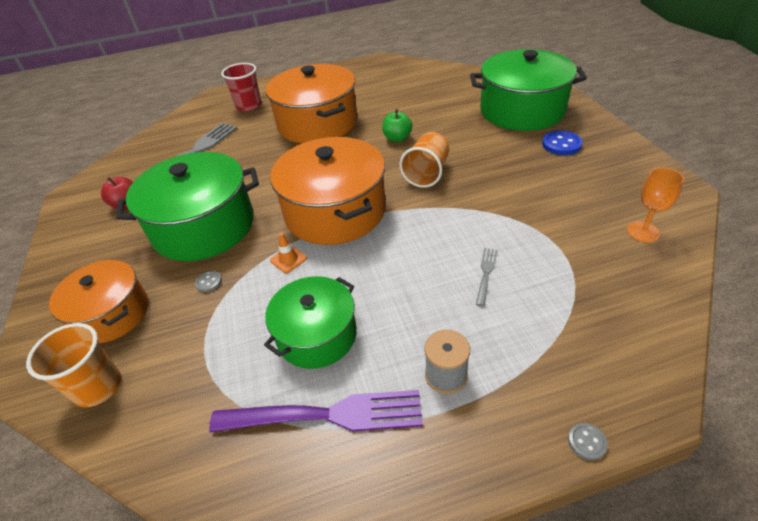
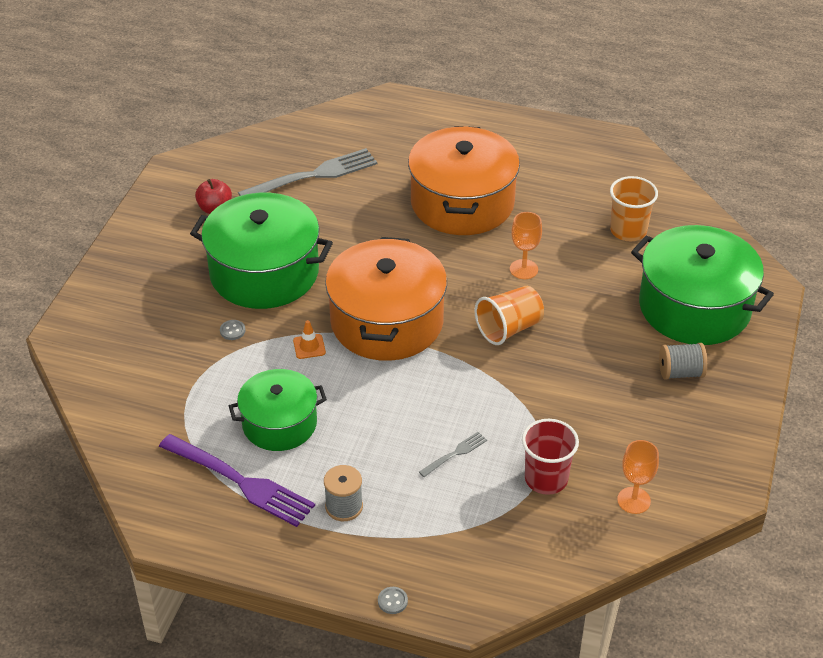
camera: 30 degrees right, 0 degrees up
orange cup [26,323,121,408] -> orange cup moved to [610,176,658,241]
orange pot [49,260,148,343] -> none
red cup [221,63,262,111] -> red cup moved to [522,419,579,495]
green apple [382,109,412,142] -> orange goblet [510,212,542,279]
blue button [542,130,583,155] -> grey spool [659,343,707,380]

